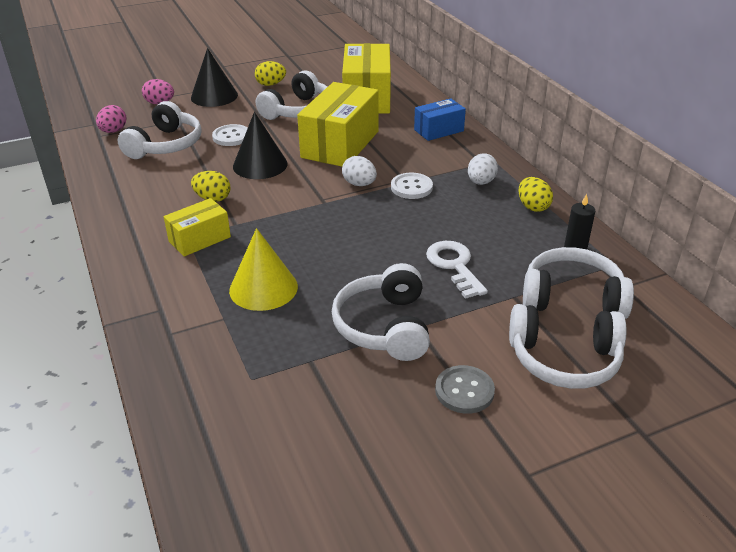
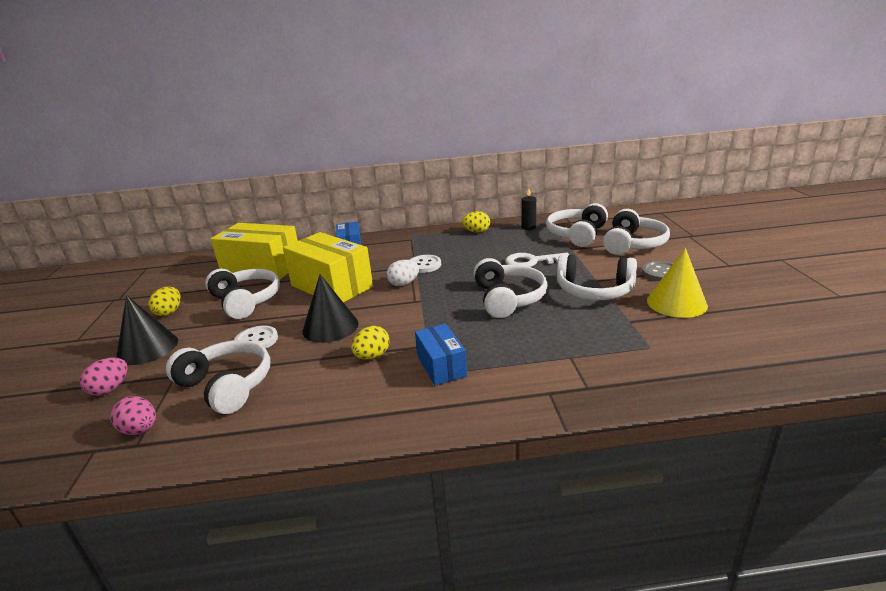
camera: 70 degrees left, 10 degrees down
yellow box [164,198,231,257] -> blue box [415,324,467,386]
yellow cone [229,228,298,311] -> yellow cone moved to [647,248,708,318]
white egg [468,153,498,185] -> none
none -> white headphones [474,258,548,318]

